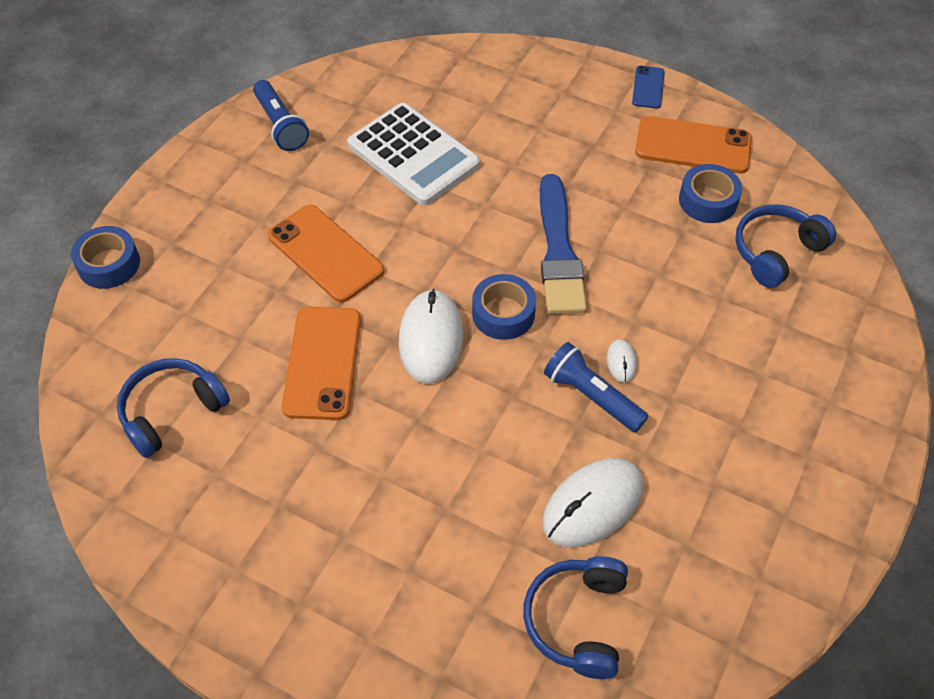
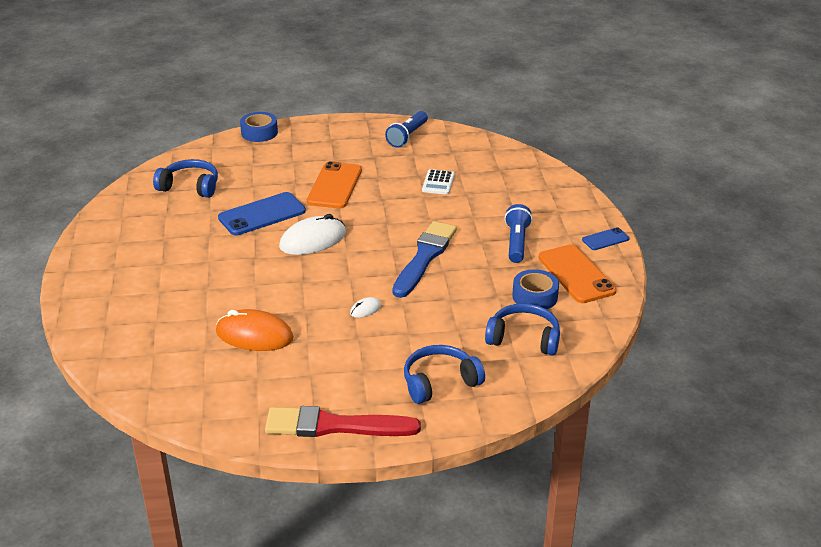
camera: 55 degrees right, 20 degrees down
orange phone [282,307,361,420] -> blue phone [218,192,306,235]
white calculator [347,103,480,205] -> white calculator [422,169,455,195], size x0.49
blue tape [472,274,536,340] -> none
blue headphones [523,556,628,679] -> blue headphones moved to [404,345,485,404]
blue brush [540,174,587,314] -> blue brush turned 150 degrees clockwise [393,221,457,298]
white mouse [542,458,643,547] -> orange mouse [216,309,294,351]
blue flashlight [544,342,648,432] -> blue flashlight moved to [505,204,532,263]
none -> red brush [265,406,421,437]

